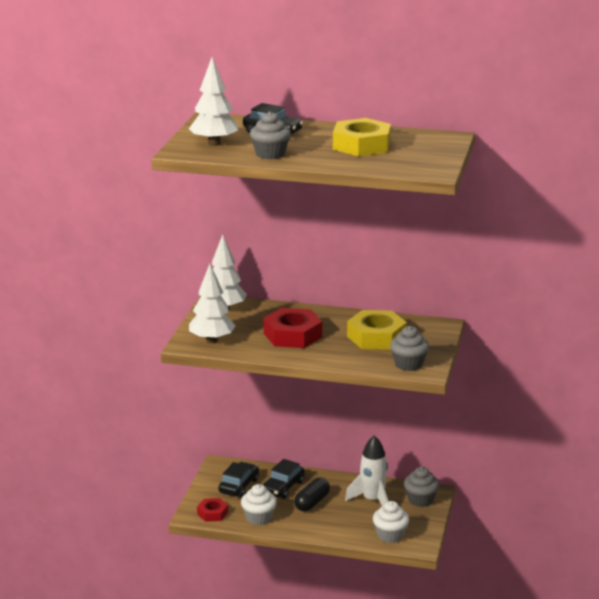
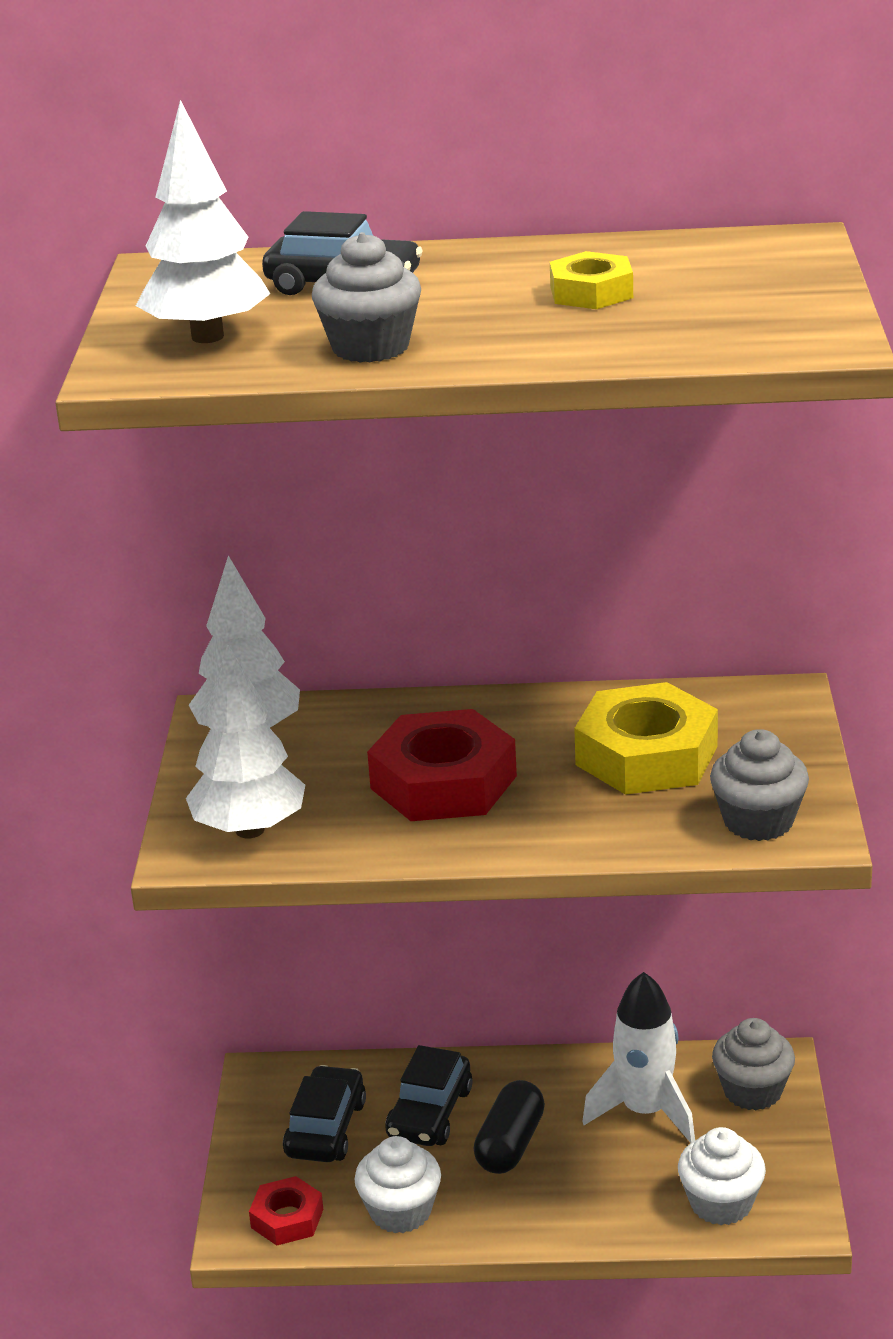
camera: 10 degrees left, 5 degrees up
yellow nut [333,118,391,156] -> yellow nut [550,251,633,309], size x0.55

